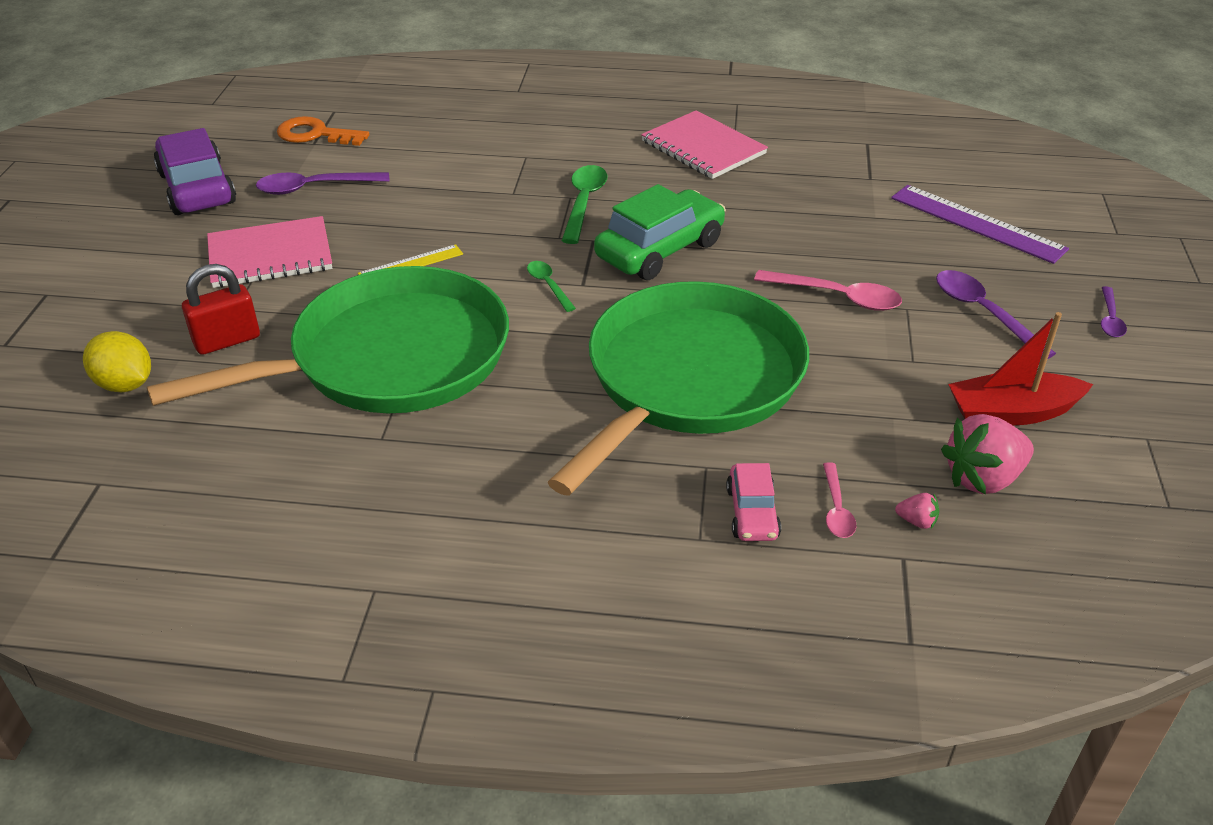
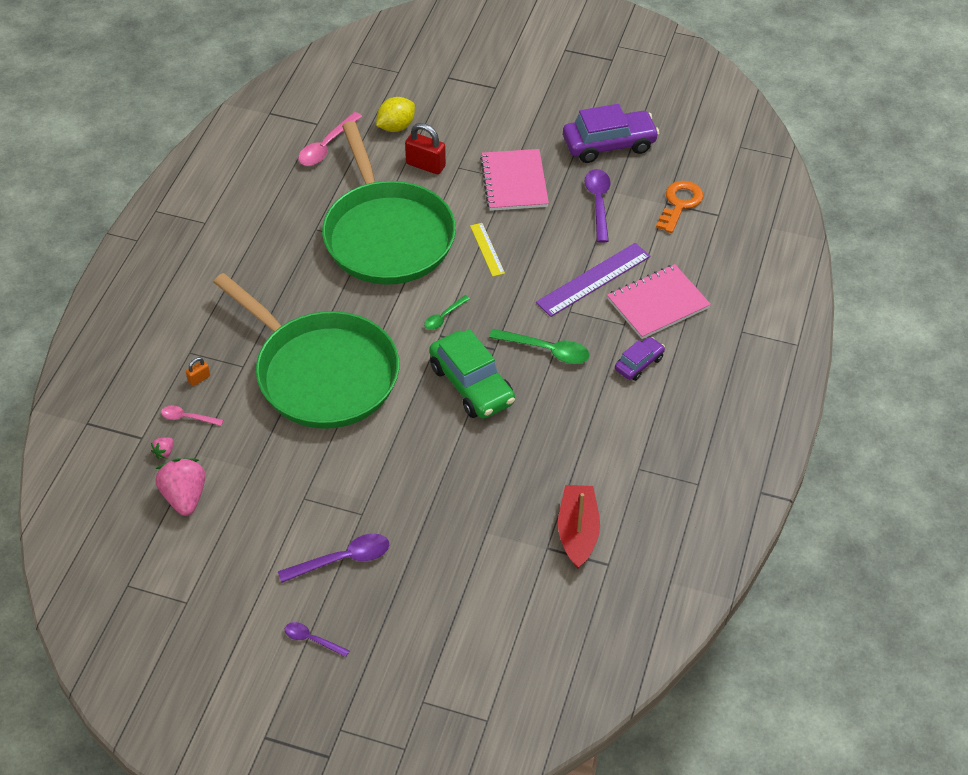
camera: 100 degrees right, 10 degrees up
red padlock [182,264,260,355] -> red padlock turned 45 degrees counterclockwise [405,123,446,174]
green spoon [527,261,576,312] -> green spoon turned 150 degrees clockwise [424,295,470,330]
pink notebook [641,110,768,179] -> pink notebook moved to [607,264,711,339]
pink car [726,463,781,541] -> orange padlock [186,357,210,386]
pink spoon [754,270,902,311] -> pink spoon moved to [298,112,362,166]
purple ruler [891,185,1069,264] -> purple ruler moved to [536,243,650,317]
red boat [948,312,1093,426] -> red boat moved to [558,485,600,569]
none -> purple car [615,337,665,381]

